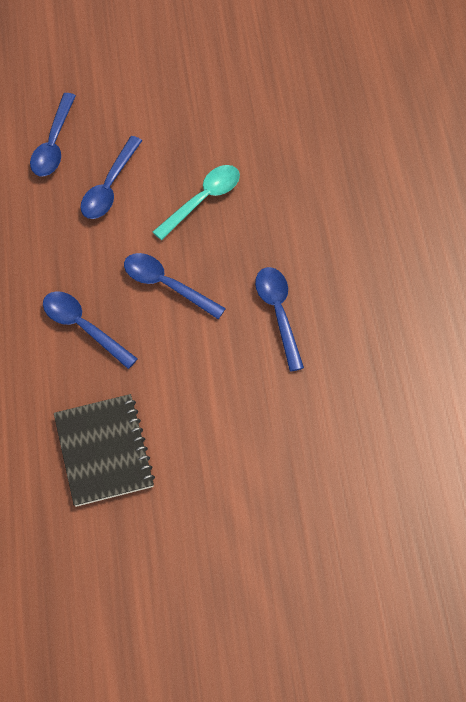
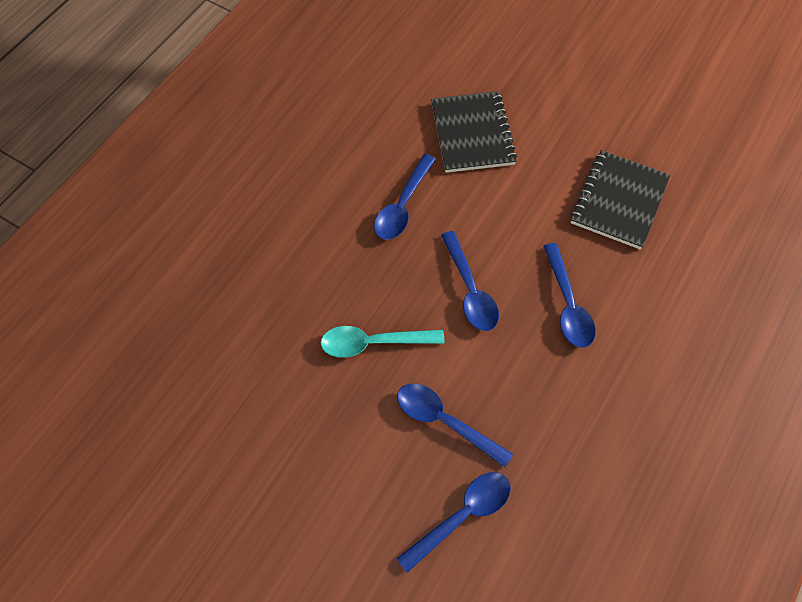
camera: 140 degrees left, 0 degrees up
blue spoon [81,136,142,219] -> blue spoon turned 120 degrees counterclockwise [397,383,513,467]
none -> black notebook [431,91,517,173]

